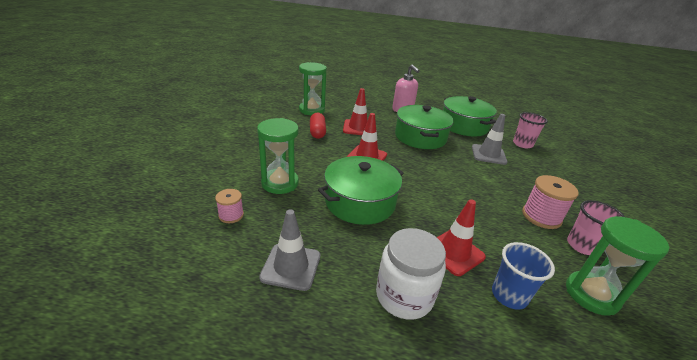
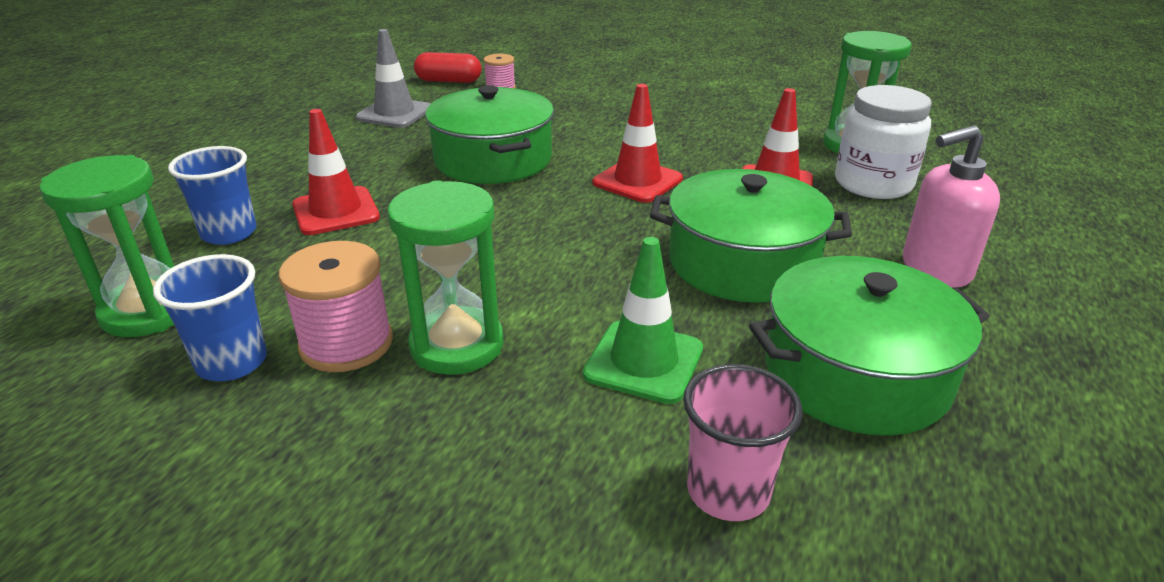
camera: 105 degrees right, 0 degrees up
green hourglass [257,118,299,194] -> green hourglass moved to [387,180,504,375]
red capsule [310,113,326,139] -> red capsule moved to [414,52,482,83]
white jar [376,228,446,320] -> white jar moved to [835,85,932,199]
grey traffic cone [472,114,508,165] -> green traffic cone [583,237,703,404]
pink cup [567,200,625,255] -> blue cup [153,254,267,381]

